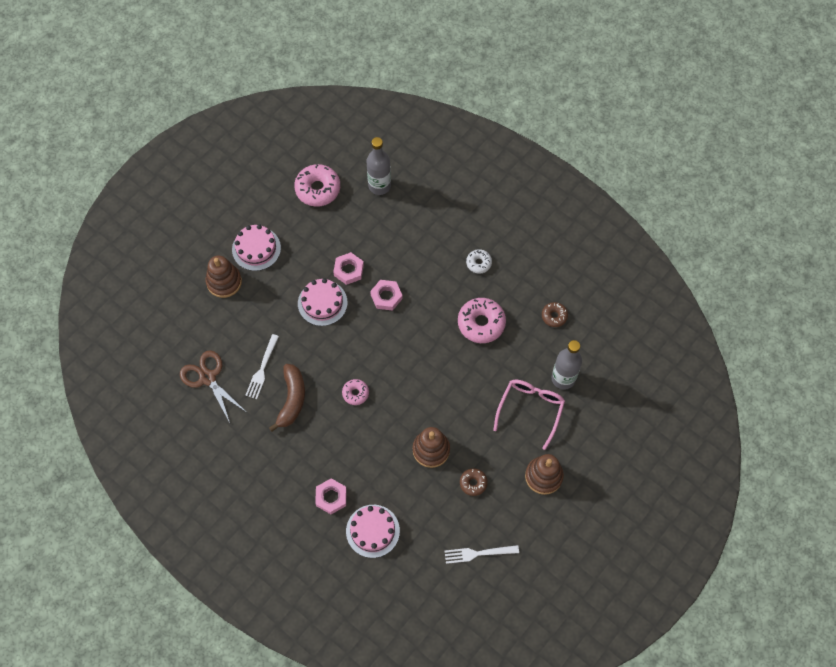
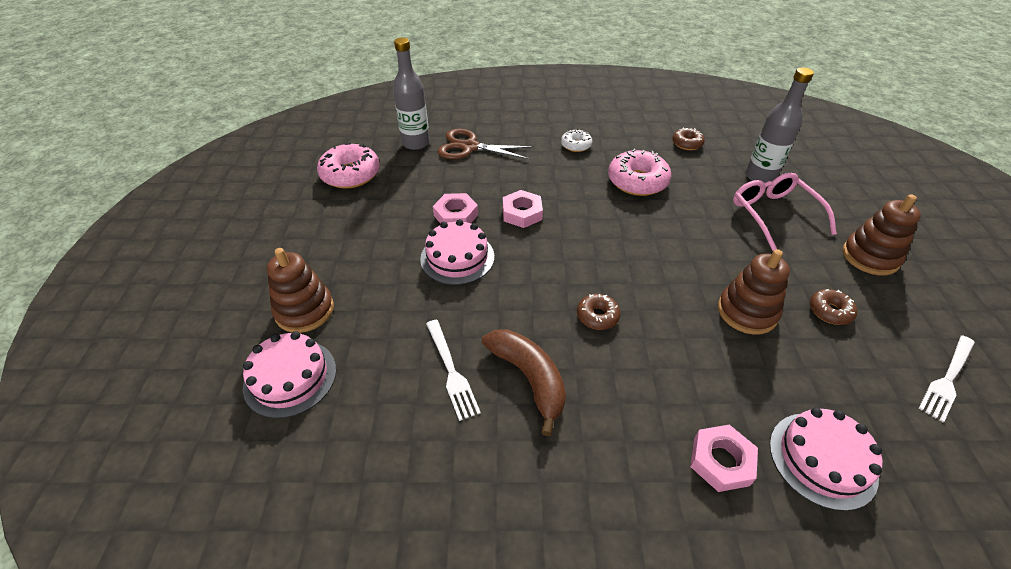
camera: 40 degrees left, 20 degrees down
brown scissors [180,350,246,423] -> brown scissors moved to [437,129,534,160]
pink cake [232,224,281,271] -> pink cake moved to [243,331,336,418]
pink donut [342,379,369,405] -> brown donut [577,294,621,330]

